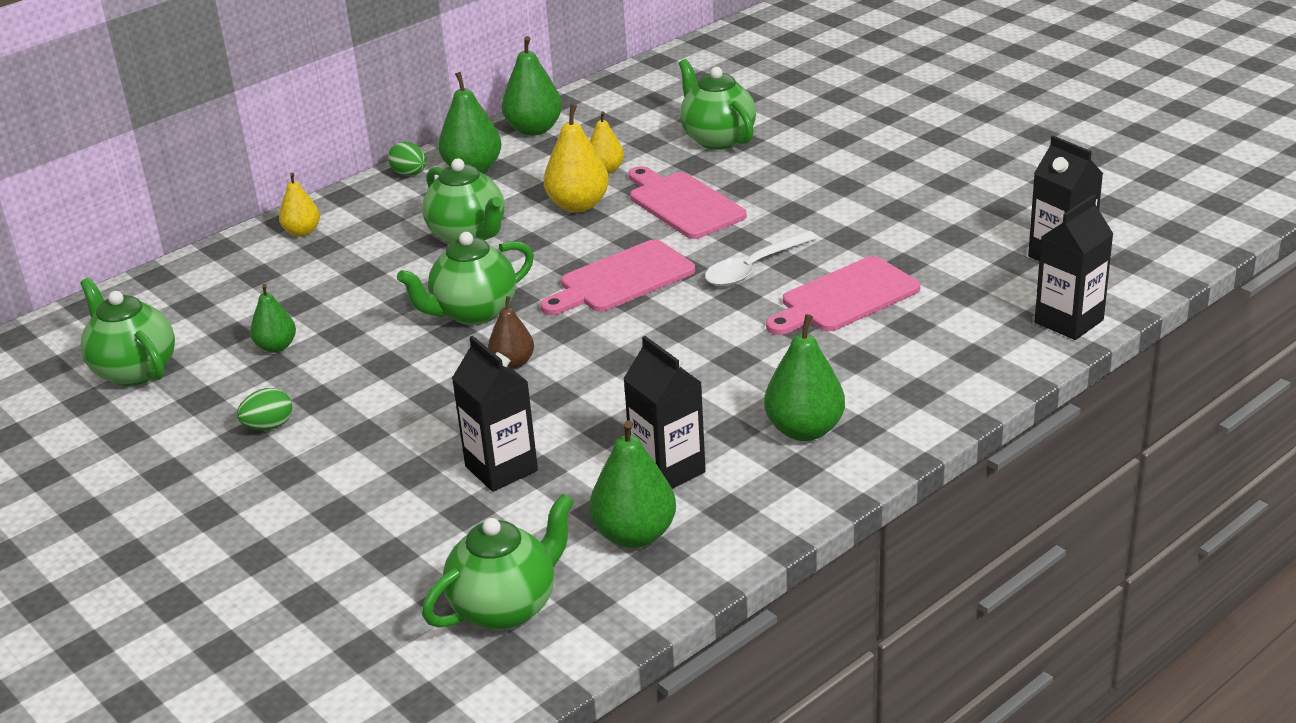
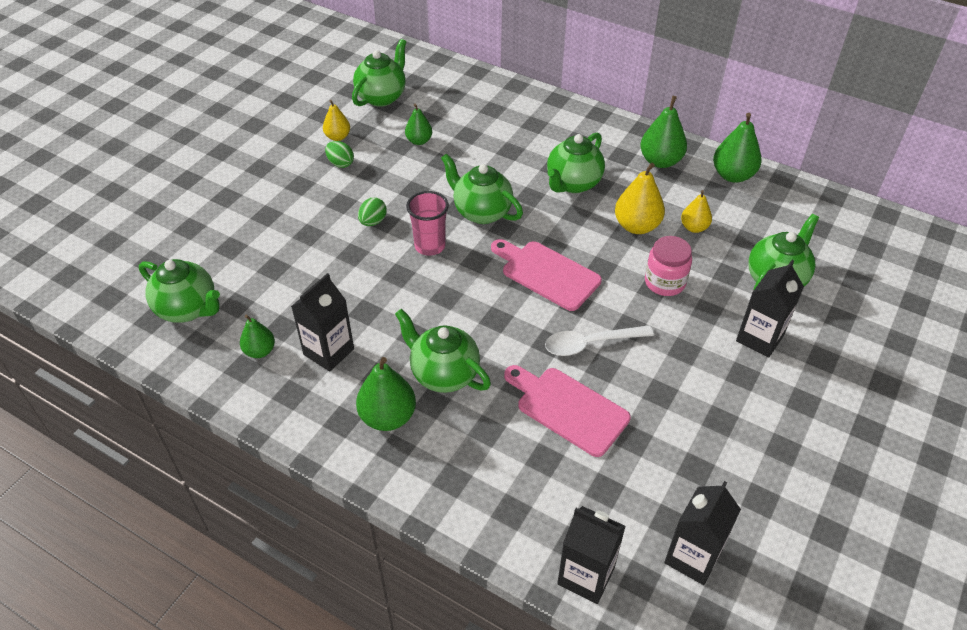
camera: 70 degrees right, 15 degrees up
yellow pear [279,173,320,237] -> yellow pear moved to [323,100,350,141]
green egg [388,142,426,175] -> green egg moved to [358,197,387,226]
black carton [452,336,538,492] -> black carton moved to [736,260,804,358]
brown pear [488,296,534,369] -> pink cup [406,191,449,256]
green pear [589,421,676,548] -> green pear [240,314,275,358], size x0.62
pink cutting board [628,166,746,239] -> pink jar [645,236,692,296]
white spoon [705,231,818,286] -> white spoon turned 45 degrees counterclockwise [545,325,654,356]
none -> green teapot [395,309,491,393]

